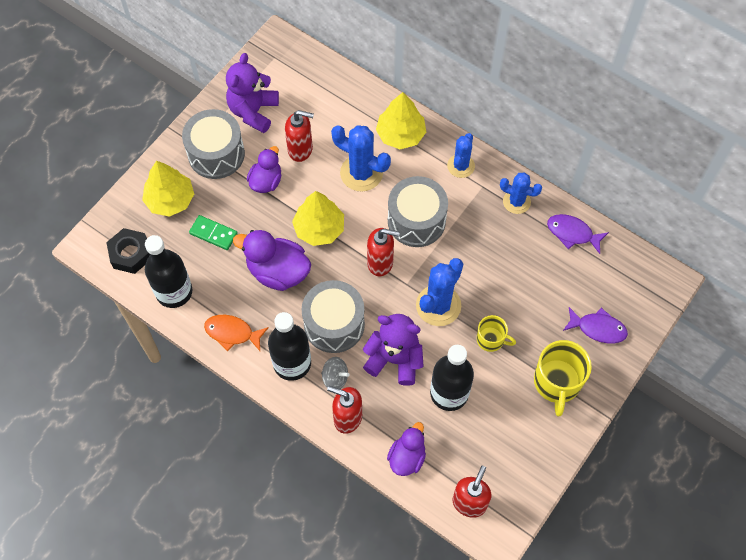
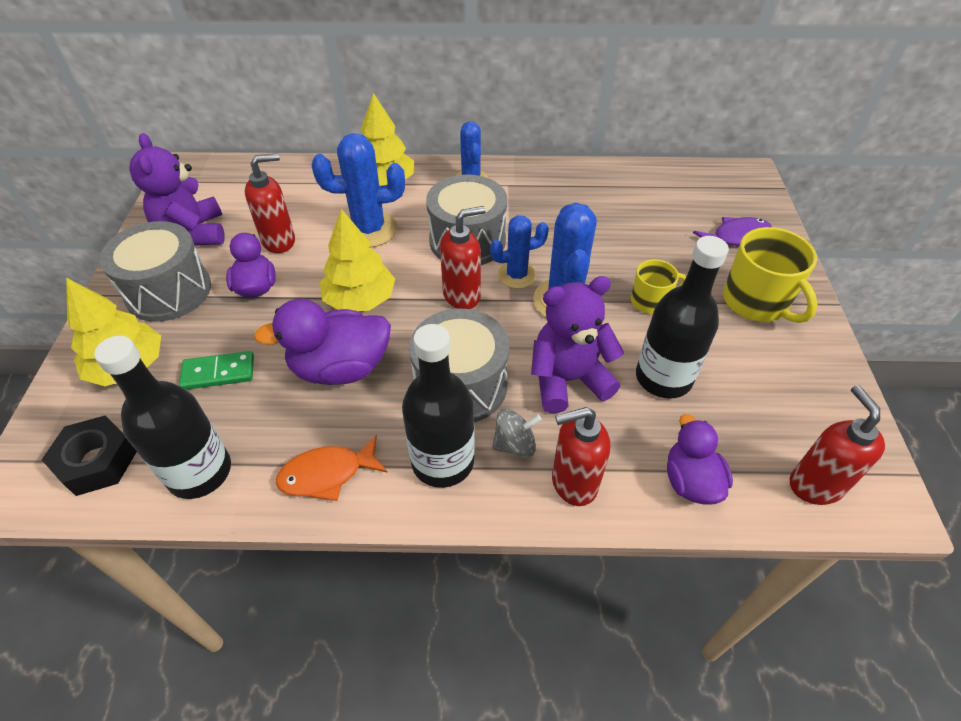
camera: 35 degrees left, 15 degrees down
blue cactus [500,172,542,214] -> blue cactus moved to [490,215,549,289]
purple fish [547,214,609,254] -> none

